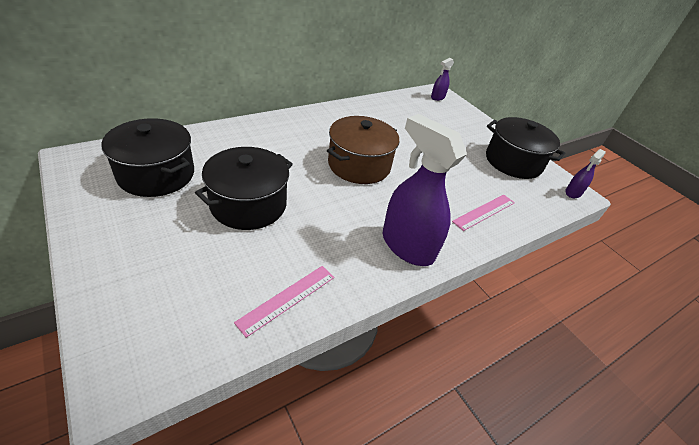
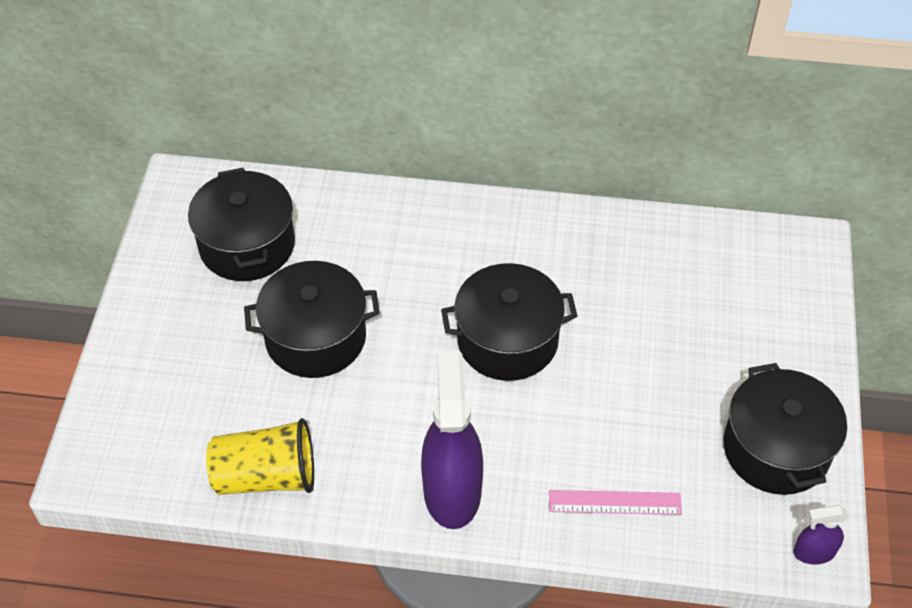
camera: 45 degrees right, 10 degrees up
pink ruler [234,266,334,338] -> yellow cup [206,418,314,495]
brown pot [327,116,399,184] -> black pot [441,263,577,381]
purple spray bottle [431,58,454,101] -> none

